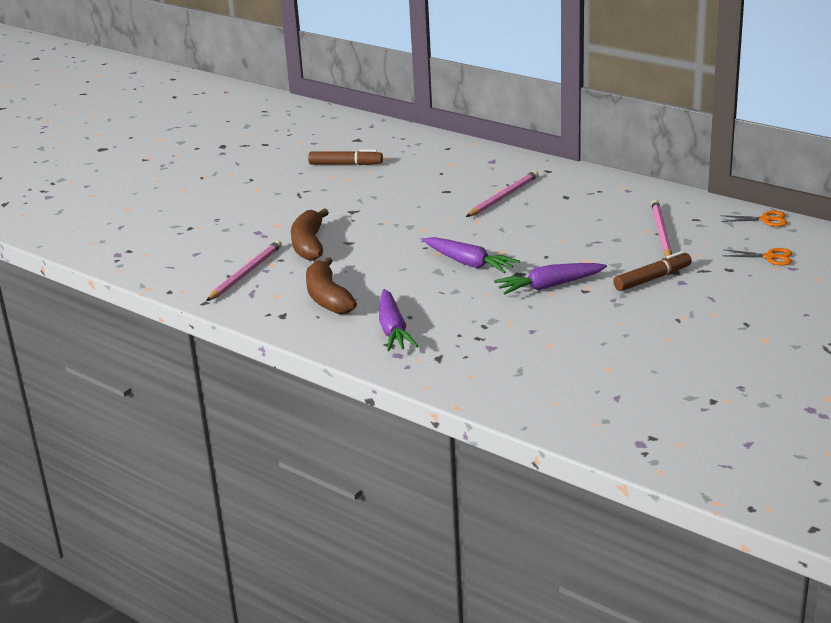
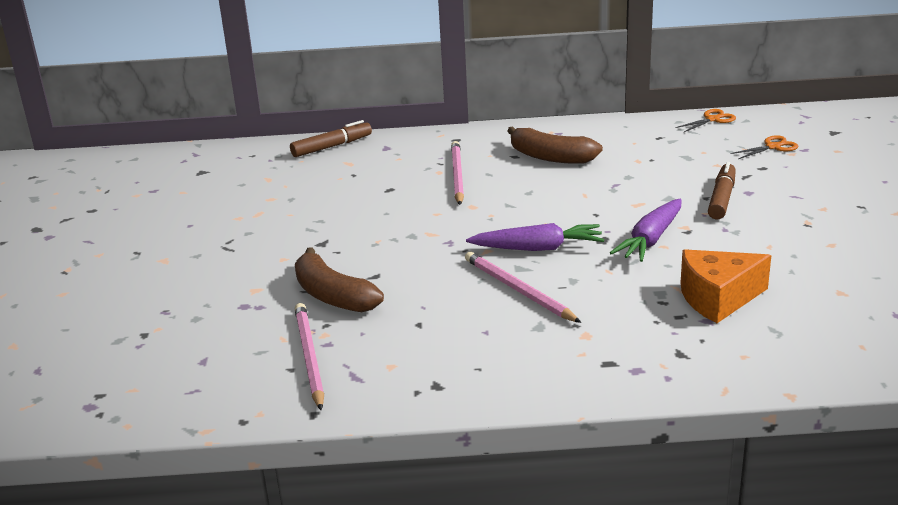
camera: 40 degrees left, 0 degrees up
brown banana [306,257,357,314] -> brown banana moved to [507,126,603,164]
brown marker [308,149,383,165] -> brown marker moved to [290,120,372,157]
purple carrot [379,289,418,351] -> none
pink pencil [651,200,672,257] -> pink pencil moved to [465,252,581,323]
none -> orange cheese [680,249,772,323]

